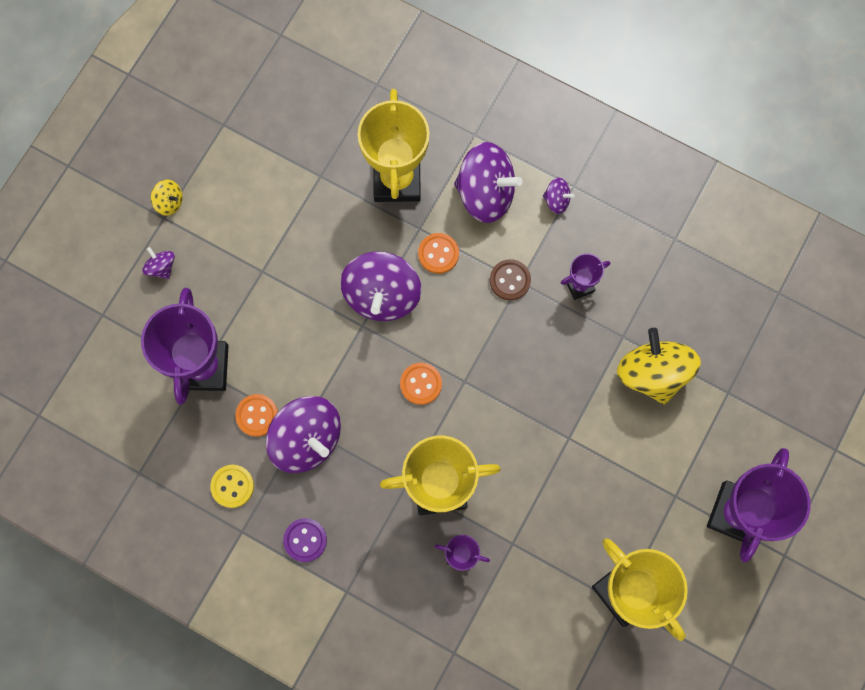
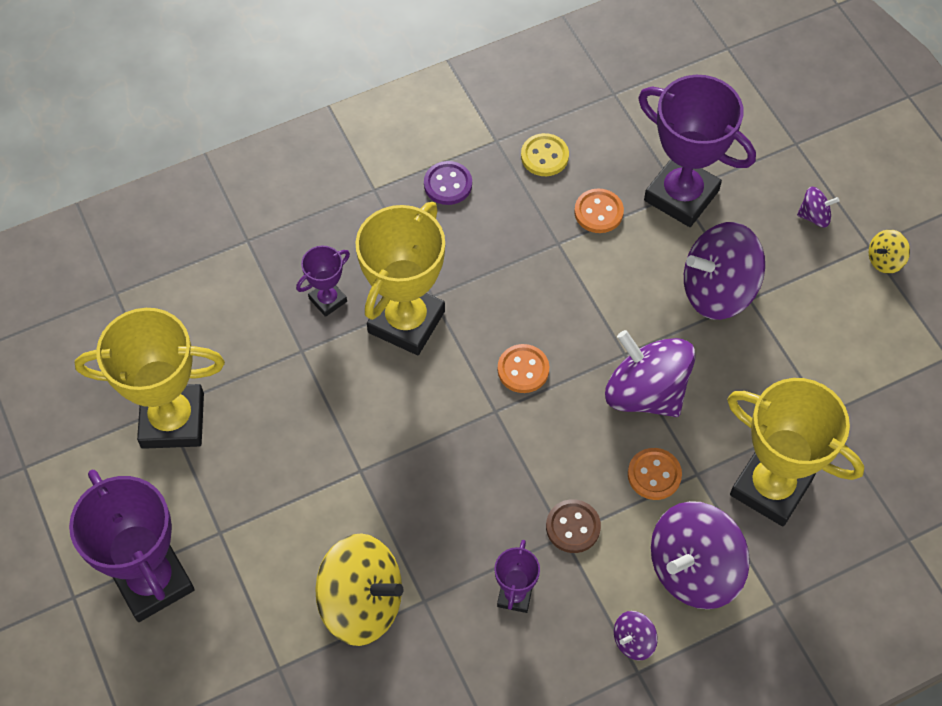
camera: 125 degrees right, 15 degrees down
purple spinning top [266,396,341,473] -> purple spinning top moved to [684,222,765,320]

